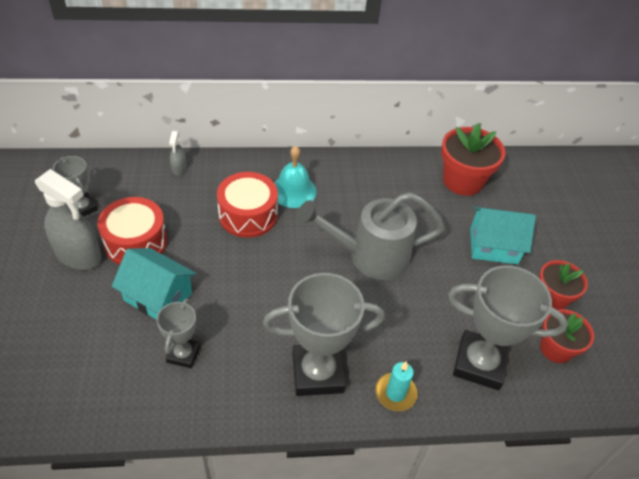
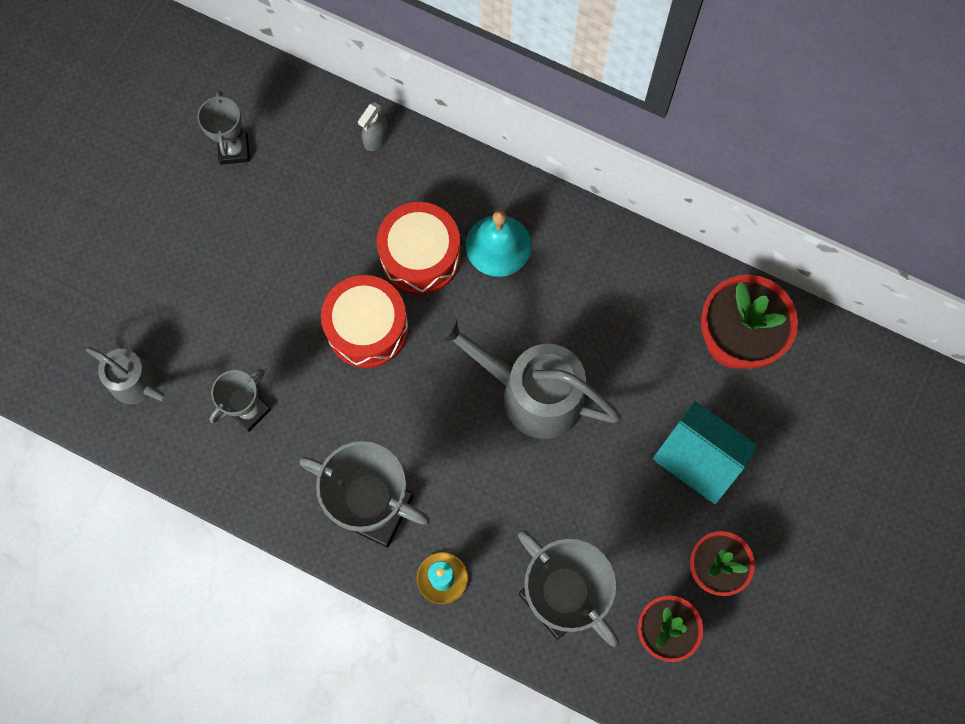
camera: 35 degrees right, 25 degrees up
grey spray bottle [35,169,102,270] -> none
red drum [97,197,167,265] -> red drum moved to [321,275,408,368]
turquoise house [112,248,196,320] -> none
none -> grey watering can [86,347,180,412]

